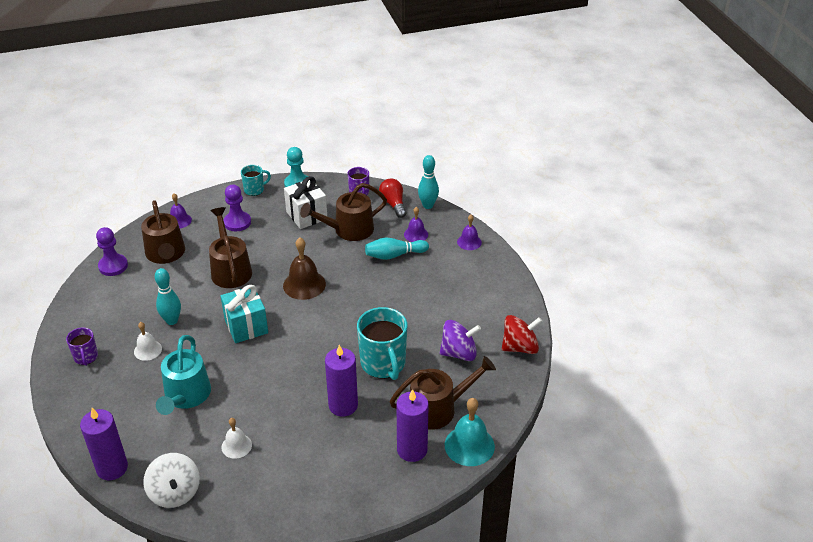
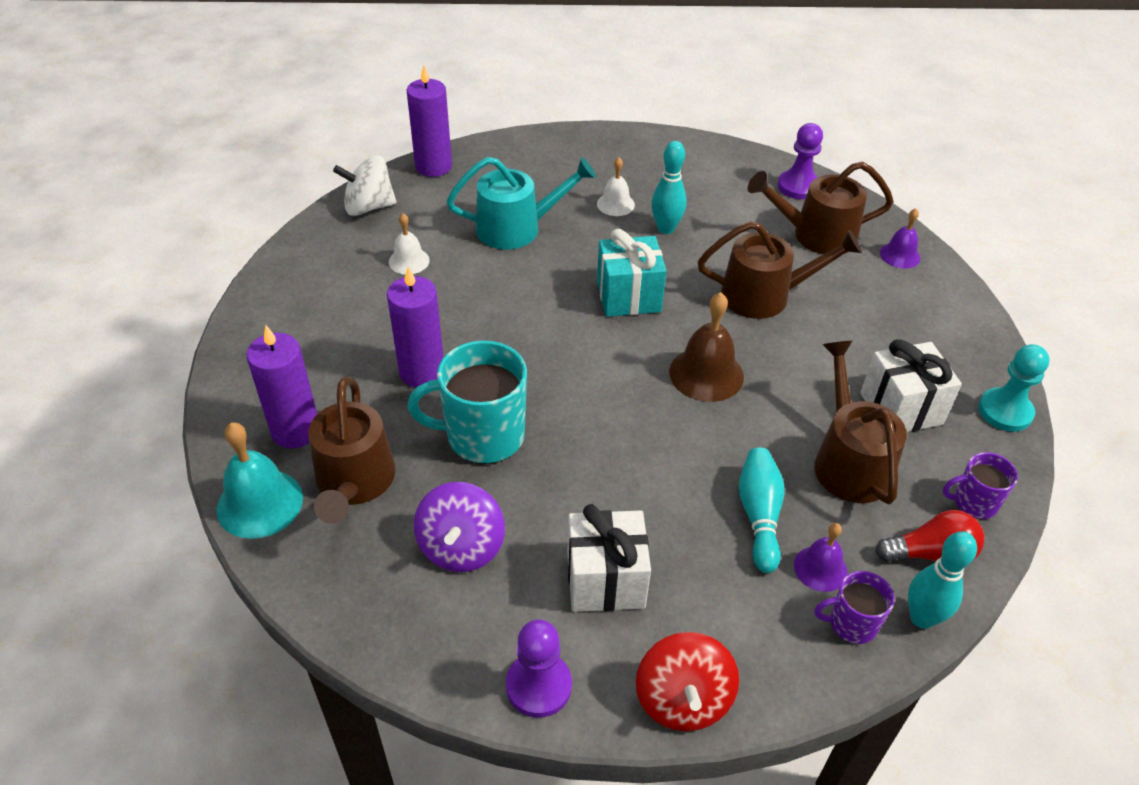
camera: 105 degrees right, 5 degrees up
purple mug [66,328,98,366] -> purple mug moved to [815,571,895,644]
turquoise watering can [156,335,211,415] -> turquoise watering can turned 150 degrees clockwise [446,157,596,250]
purple pawn [223,185,251,231] -> purple pawn moved to [506,619,572,718]
turquoise mug [241,165,271,196] -> none
purple bell [457,215,482,250] -> none
red spinning top [502,315,542,354] -> red spinning top moved to [636,632,739,731]
none -> white gift [567,504,651,612]

